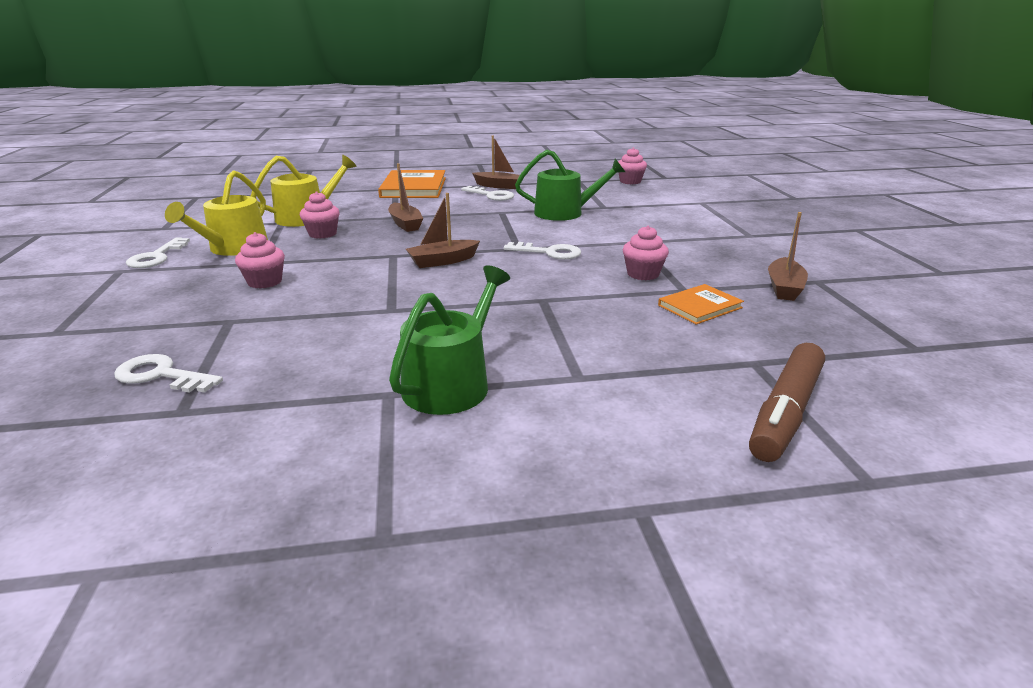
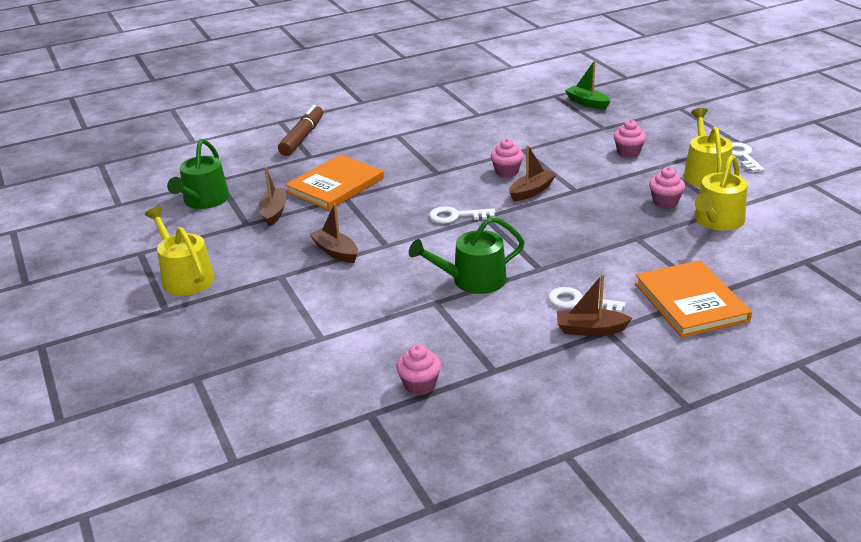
camera: 165 degrees right, 5 degrees up
white key [114,354,223,393] -> green boat [565,61,611,109]
brown boat [388,163,423,232] -> brown boat moved to [309,203,358,263]
green watering can [389,265,510,415] -> green watering can moved to [167,139,229,209]
pink cupcake [623,226,669,280] -> pink cupcake moved to [491,139,523,177]
orange book [658,284,744,325] -> orange book [285,155,384,210], size x1.80
none -> yellow watering can [145,206,215,296]

